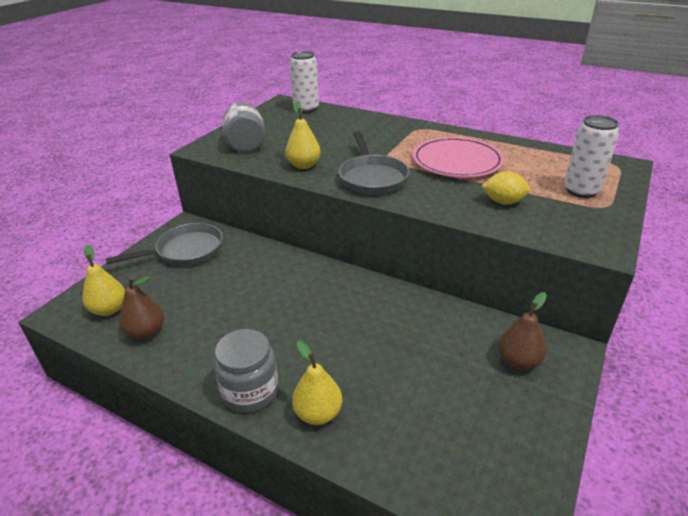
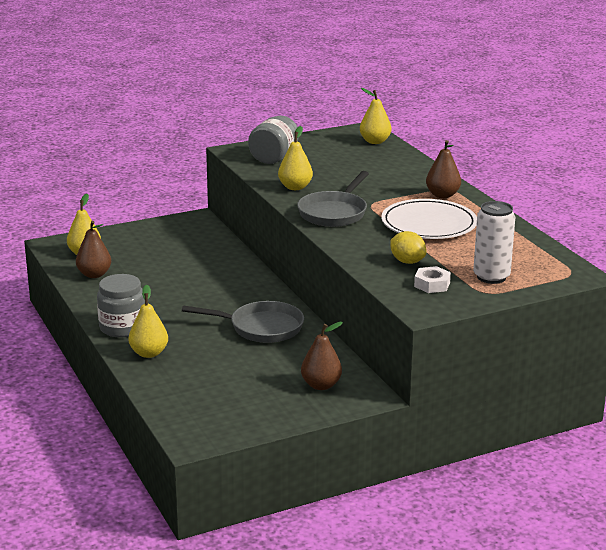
camera: 35 degrees right, 10 degrees down
grey pan [106,223,223,266] -> grey pan moved to [182,301,304,343]
white can [290,51,319,113] -> yellow pear [360,88,391,144]
pink plate [412,137,504,178] -> white plate [381,199,477,239]
none -> white nut [414,266,451,293]
none -> brown pear [426,140,461,198]

